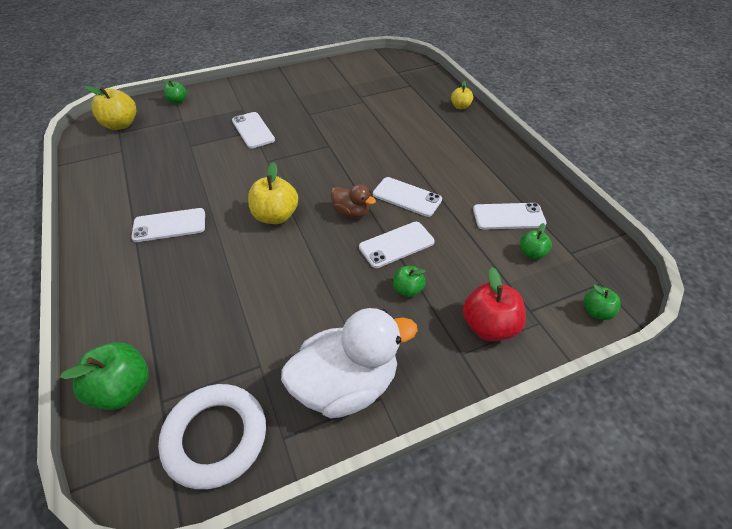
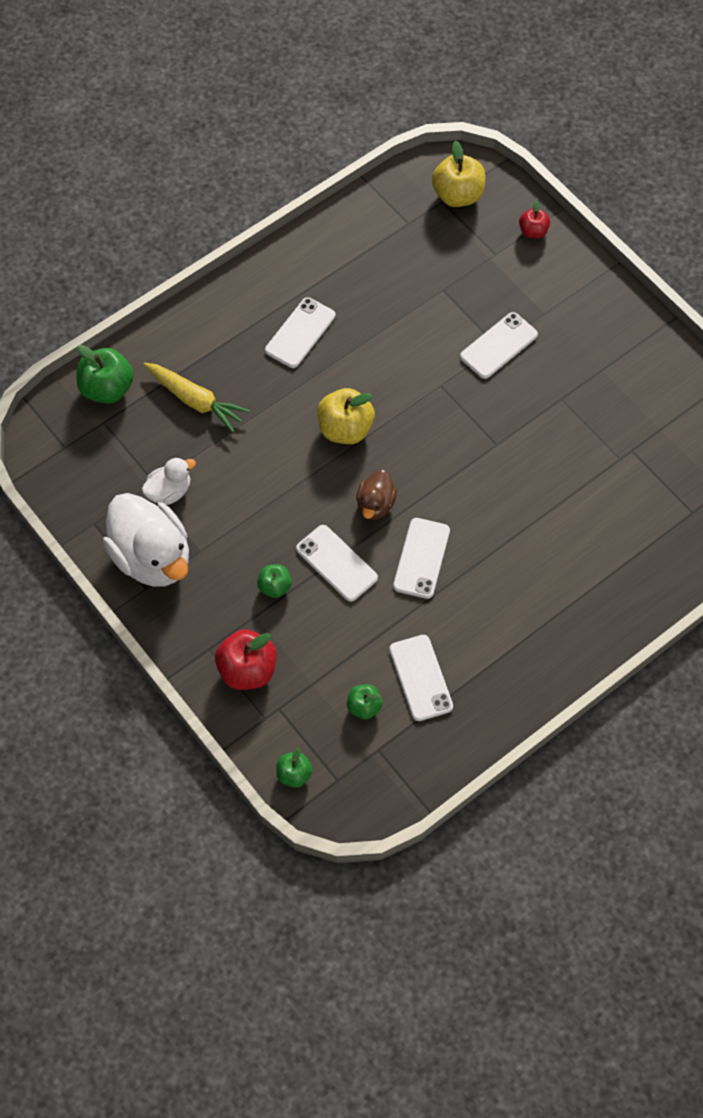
camera: 75 degrees right, 15 degrees up
white phone [131,208,205,242] -> white phone turned 60 degrees clockwise [265,297,335,368]
white ring [158,384,266,489] -> none
green apple [162,79,187,104] -> red apple [519,200,550,238]
yellow apple [451,81,473,109] -> none
none -> white duck [142,457,196,505]
none -> yellow carrot [143,363,250,433]

